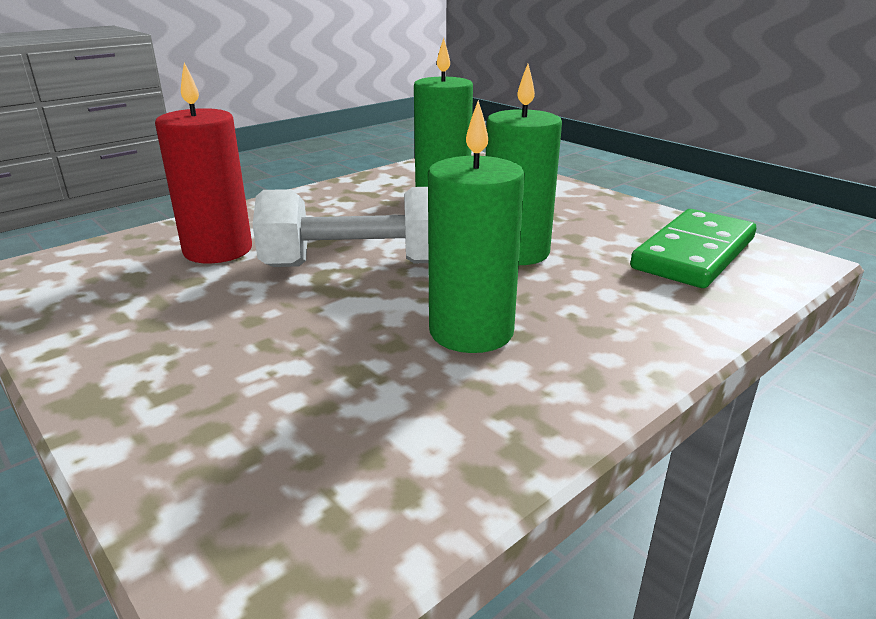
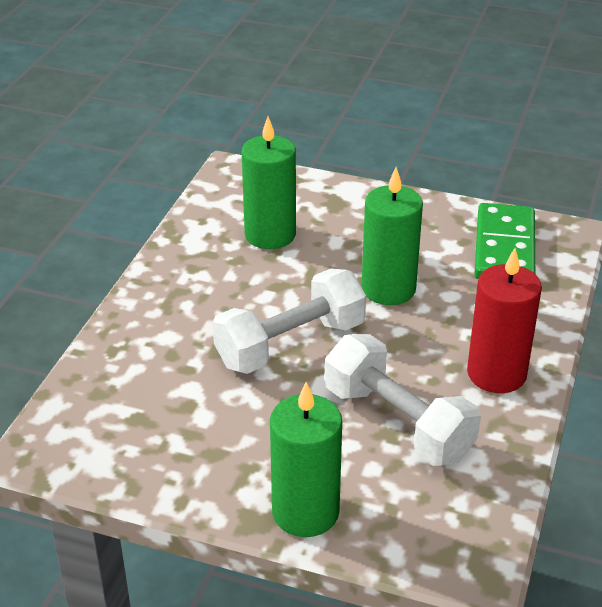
camera: 30 degrees left, 10 degrees up
red candle [155,62,252,263] -> red candle moved to [467,248,542,393]
green candle [428,100,525,353] -> green candle moved to [270,382,342,537]
none -> white dumbbell [325,334,481,466]

